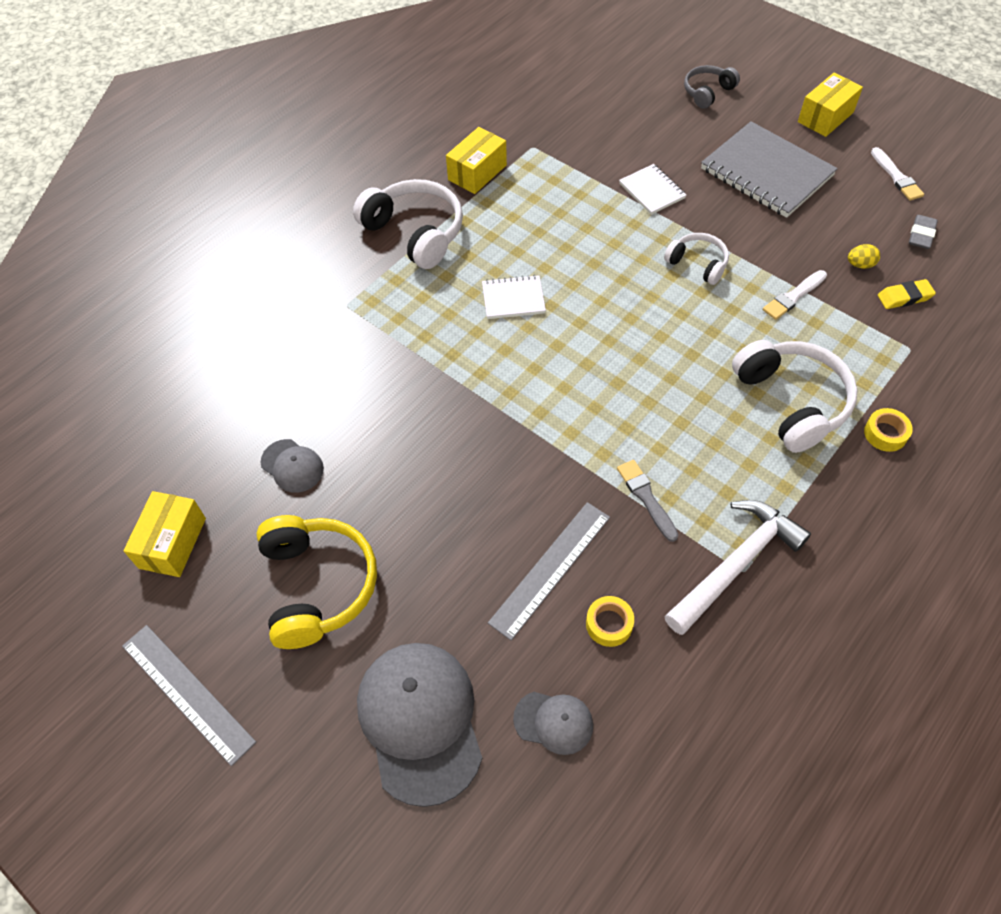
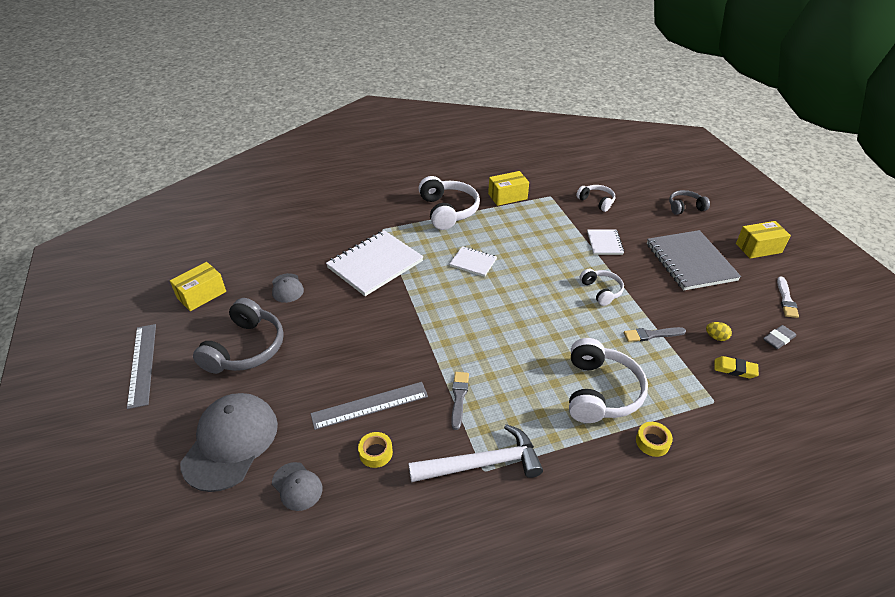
camera: 30 degrees right, 15 degrees down
yellow headphones [256,515,377,649] -> grey headphones [193,298,284,374]
white brush [763,270,827,320] -> grey brush [624,327,686,342]
none -> white notebook [326,230,424,296]
none -> white headphones [576,185,615,212]

